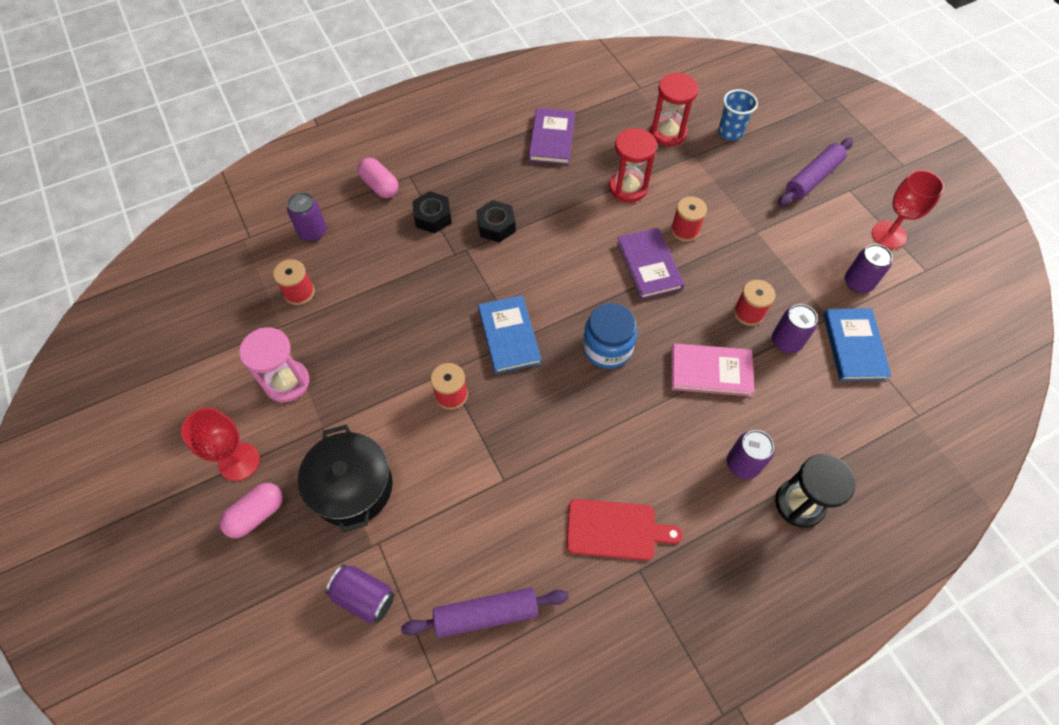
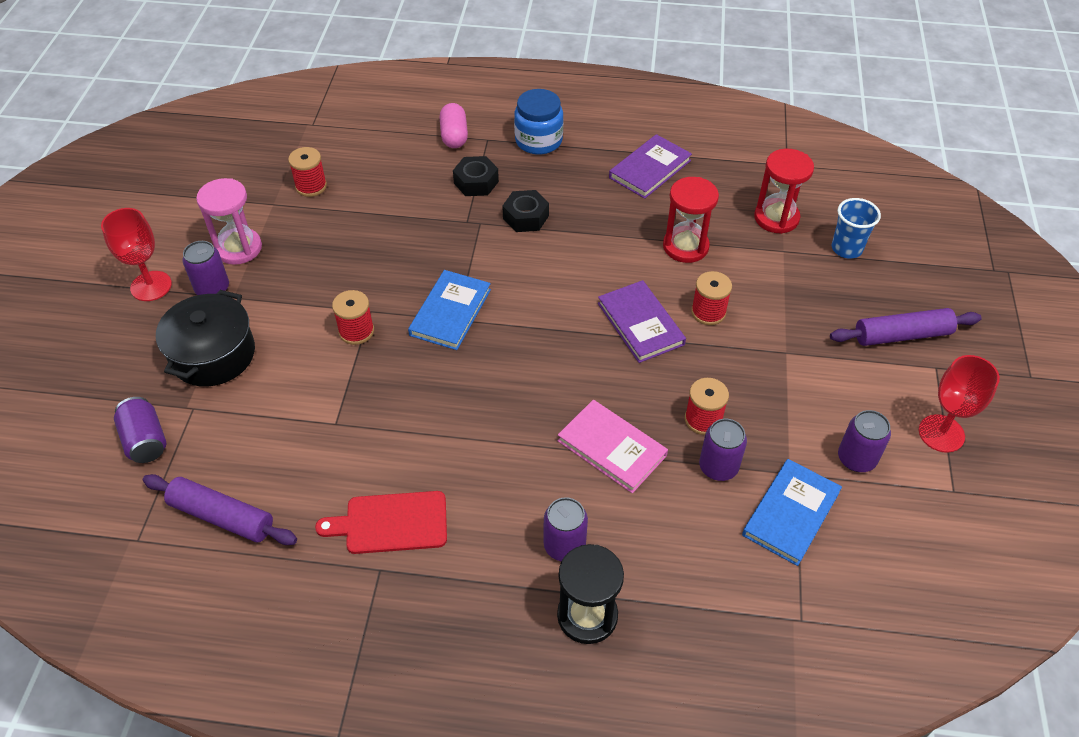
camera: 35 degrees right, 10 degrees down
pink capsule [219,483,283,538] -> none
purple can [287,192,327,241] -> purple can moved to [182,241,229,295]
red cutting board [566,499,683,561] -> red cutting board turned 135 degrees clockwise [315,491,447,554]
blue jar [583,303,637,369] -> blue jar moved to [514,89,563,154]
purple book [617,228,685,300] -> purple book turned 45 degrees counterclockwise [598,280,686,363]

